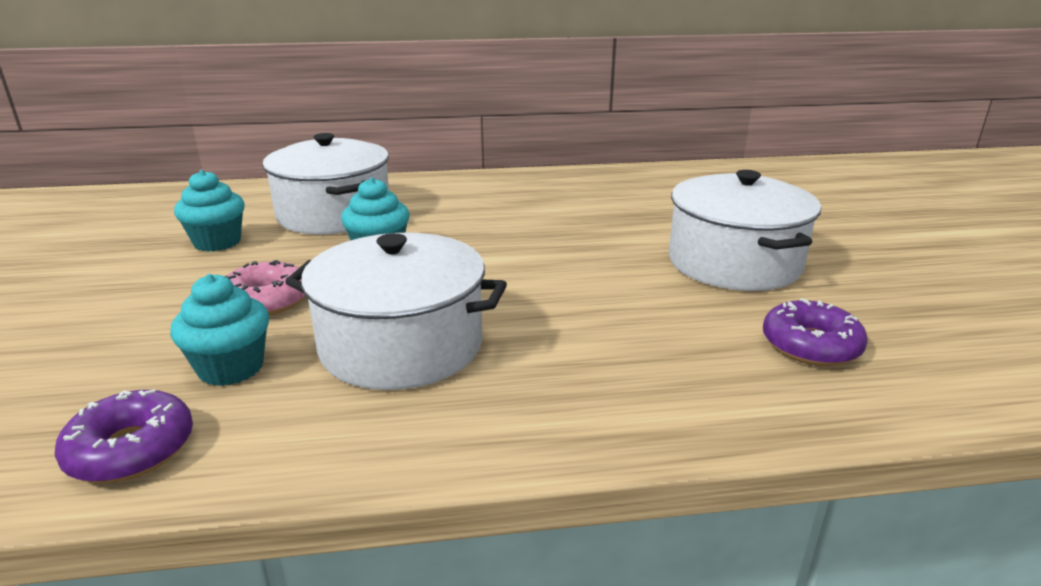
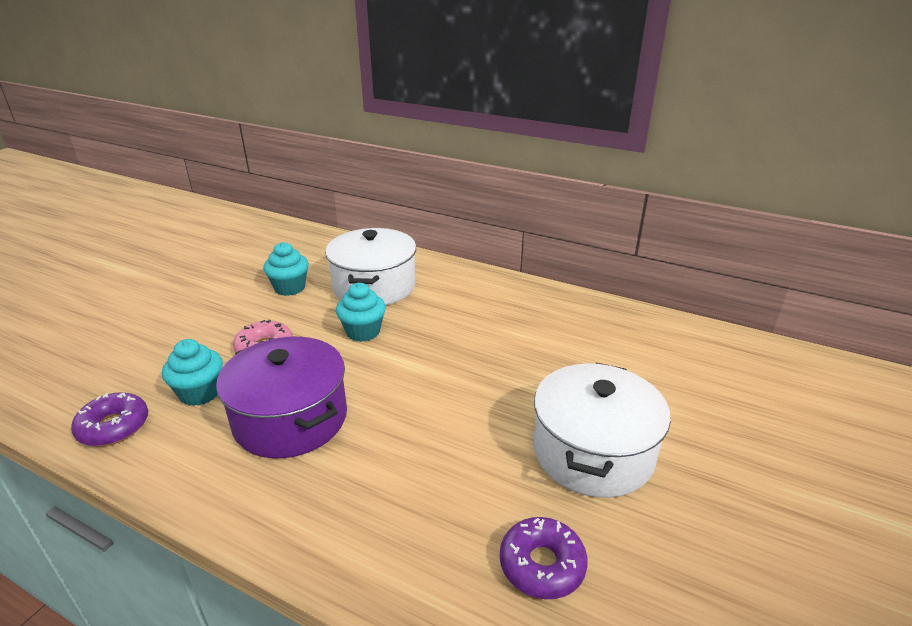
camera: 35 degrees right, 5 degrees up
white pot [285,232,507,390] -> purple pot [216,336,347,459]

